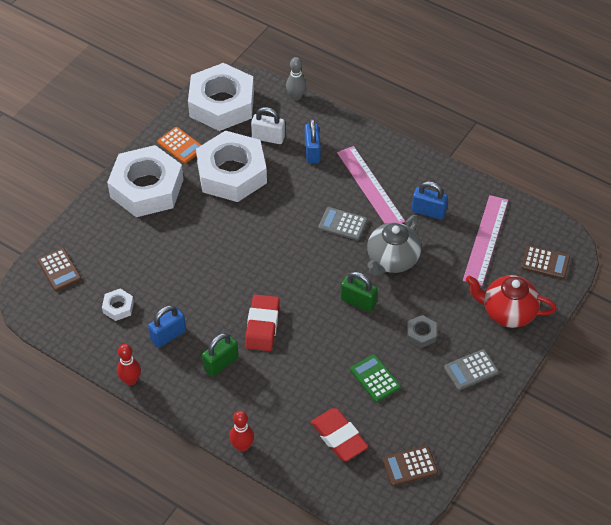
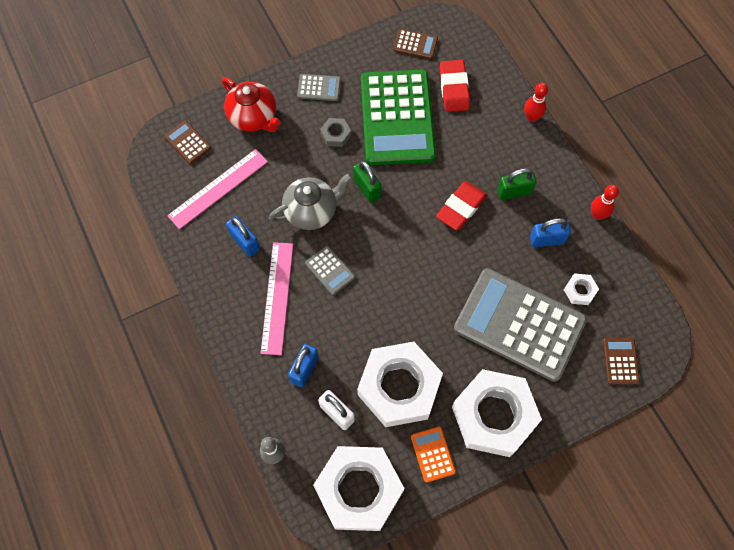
camera: 150 degrees left, 15 degrees up
green calculator [350,354,401,402] -> green calculator [361,70,436,165], size x2.47
none -> grey calculator [454,268,587,382]

